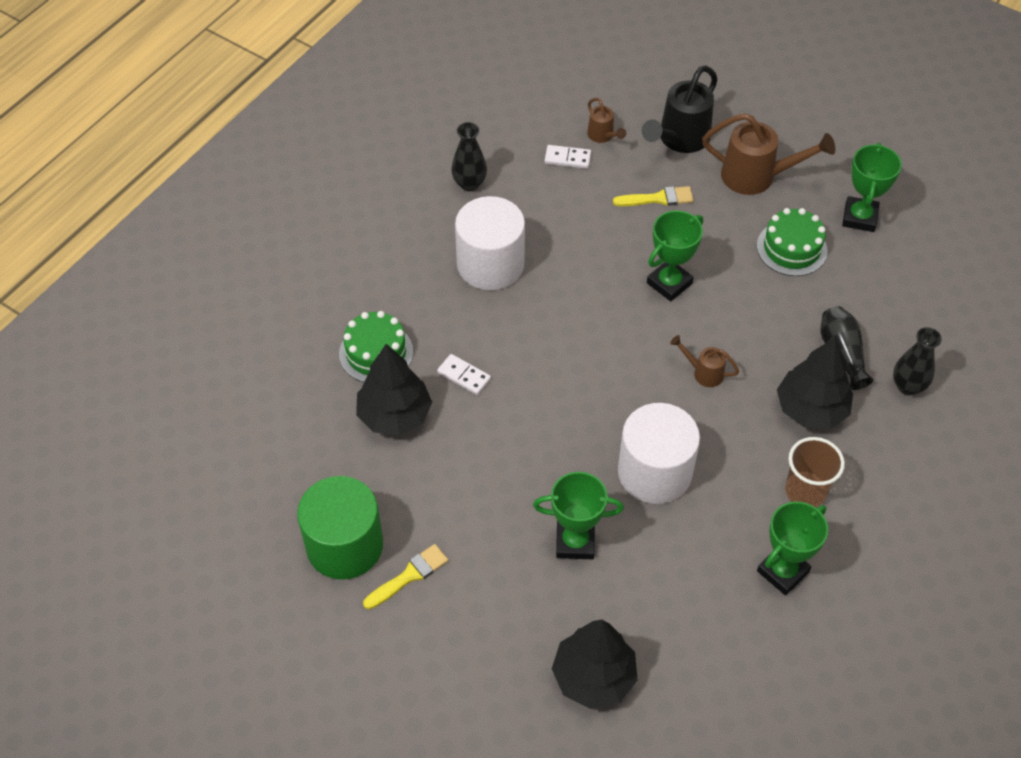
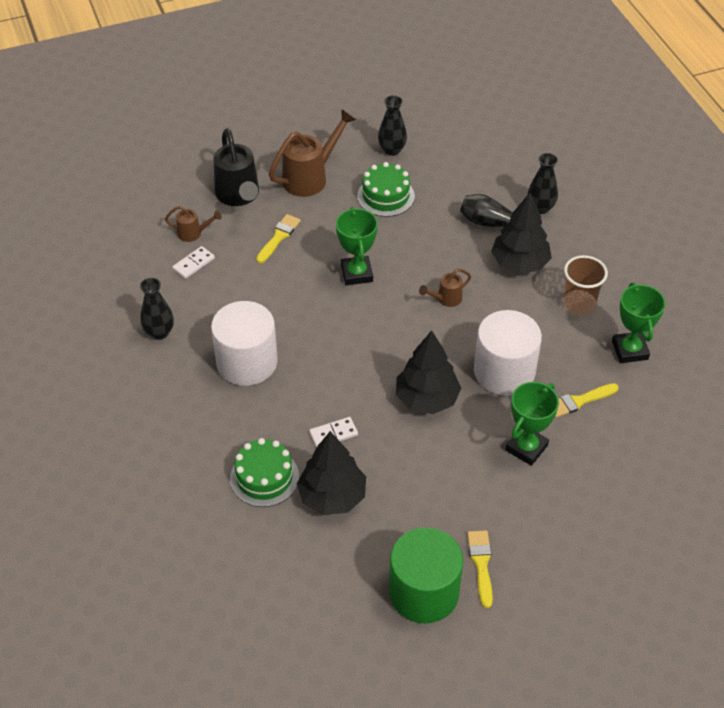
camera: 55 degrees left, 5 degrees down
black tree [552,619,637,709] -> black tree moved to [396,330,461,414]
green trophy [842,143,902,232] -> black vase [378,95,407,156]
none -> yellow brush [555,383,619,418]

